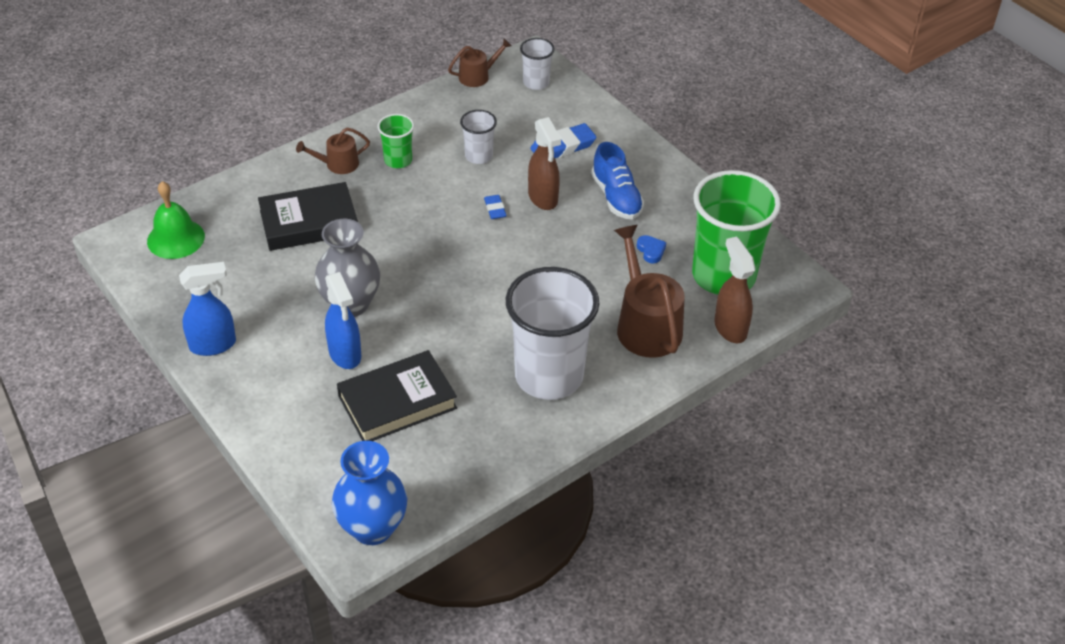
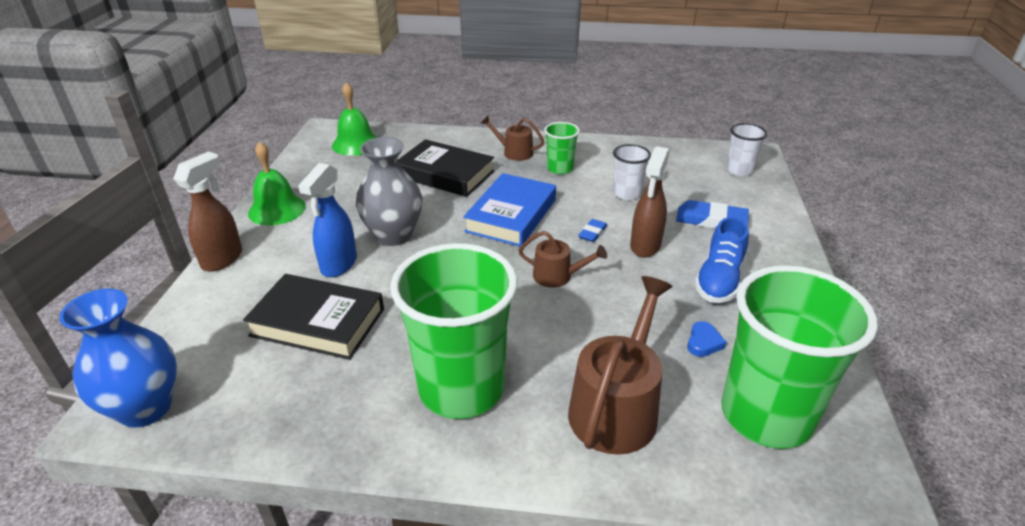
camera: 45 degrees right, 10 degrees down
blue spray bottle [179,262,236,356] -> green bell [248,142,306,226]
brown watering can [448,39,512,87] -> brown watering can moved to [518,231,607,288]
white cup [506,267,599,400] -> green cup [390,243,518,419]
brown spray bottle [714,236,755,343] -> brown spray bottle moved to [173,152,242,272]
none -> blue book [463,173,556,247]

